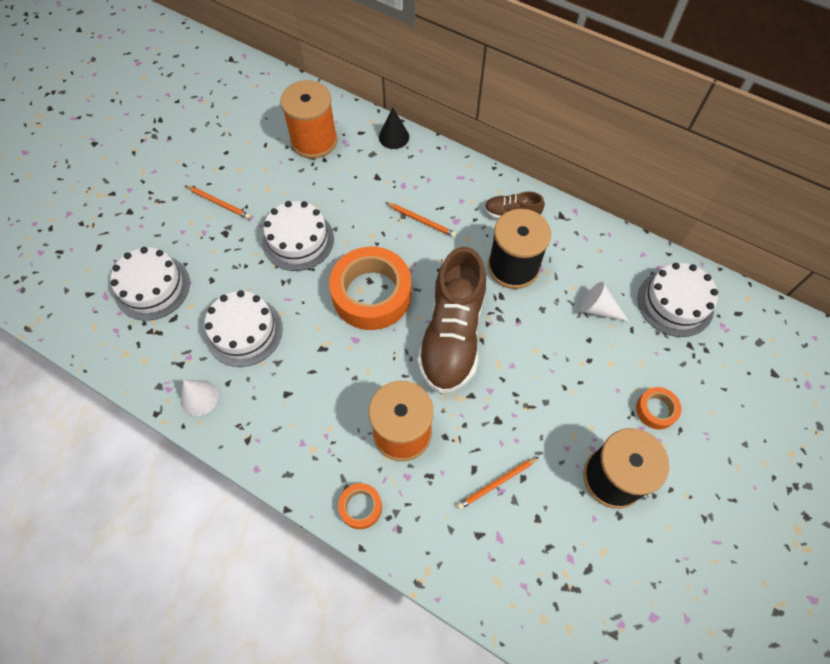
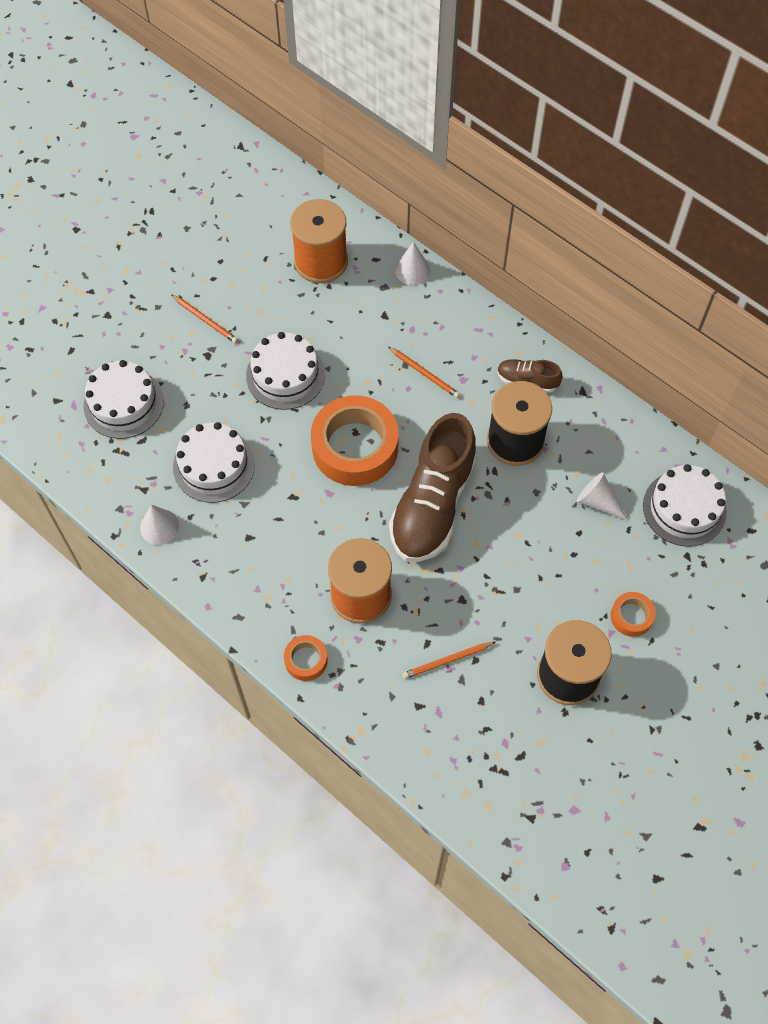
camera: 10 degrees right, 0 degrees up
black cone [379,108,409,149] -> white cone [395,241,430,285]

